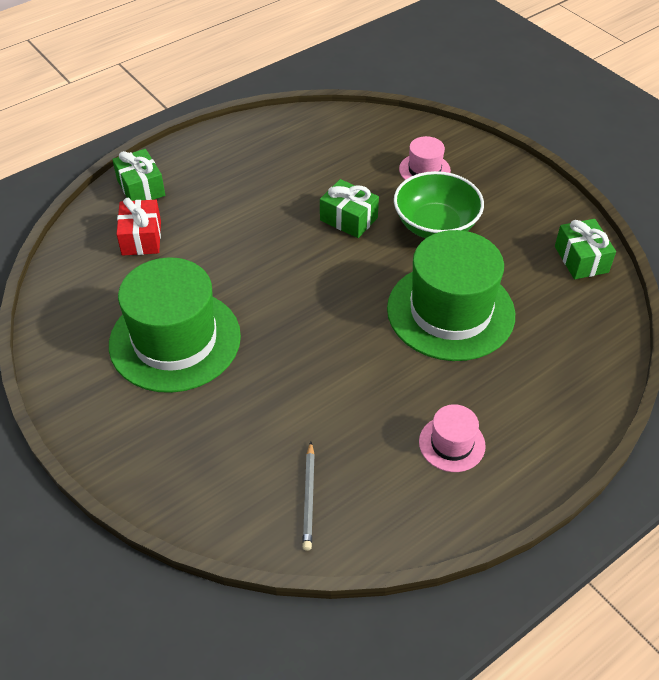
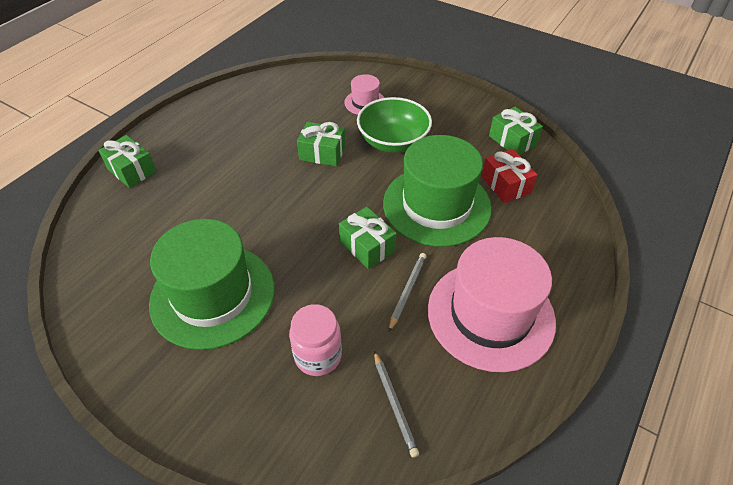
camera: 20 degrees left, 0 degrees up
red gift [116,198,161,256] -> red gift moved to [482,149,537,203]
pink hat [419,404,486,472] -> pink hat [428,237,556,372], size x2.16
none -> pink jar [289,304,342,376]
none -> green gift [339,207,397,269]
none -> grey pencil [389,253,426,332]

